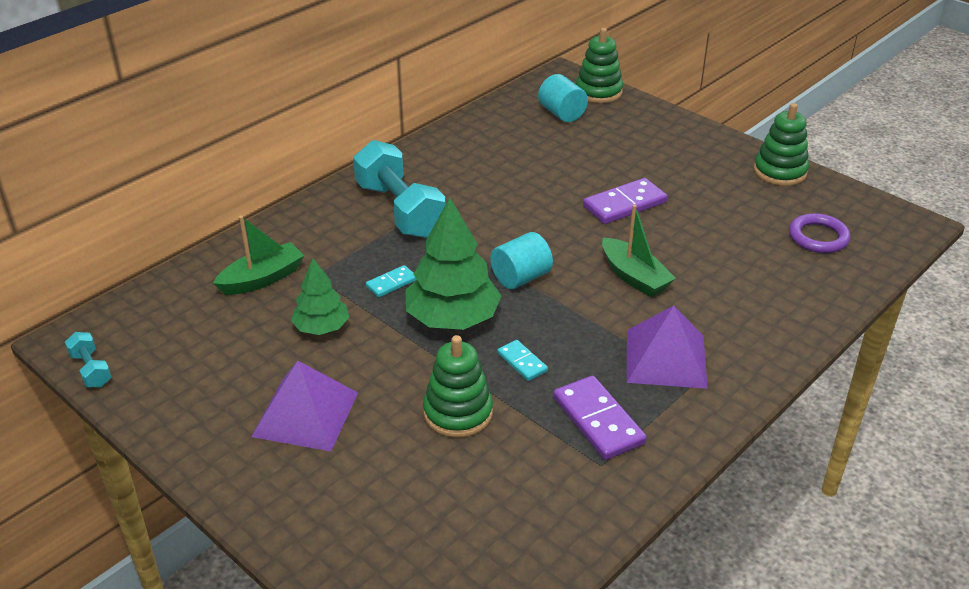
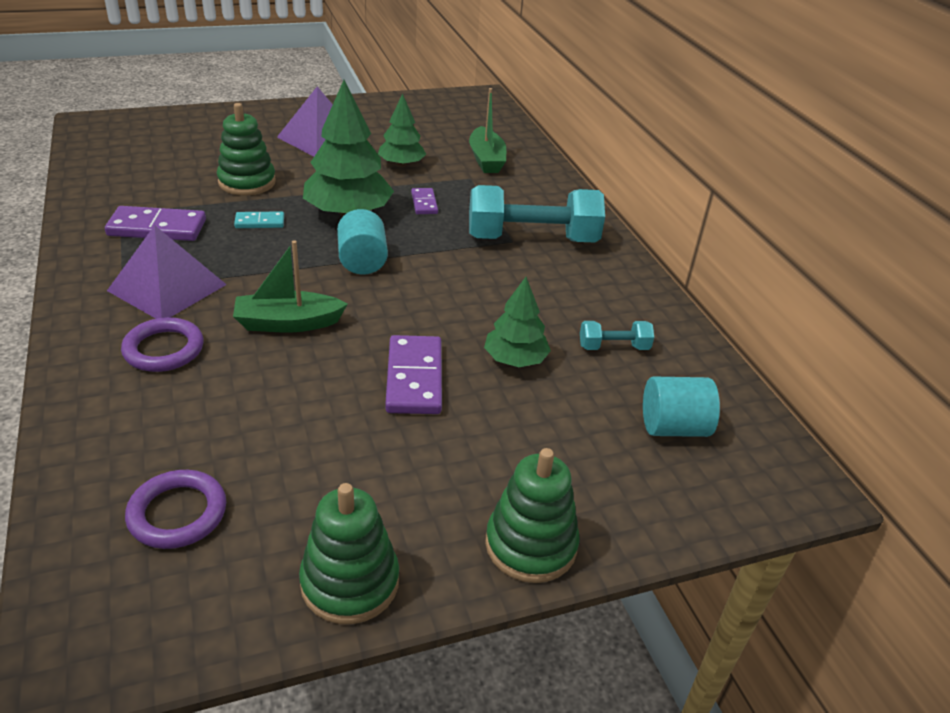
camera: 115 degrees right, 0 degrees up
turquoise dumbbell [65,332,111,388] -> turquoise dumbbell moved to [580,321,654,350]
turquoise domino [366,265,417,298] -> purple domino [411,188,438,214]
green stacking toy [576,28,623,103] -> green stacking toy moved to [485,448,580,583]
none -> purple ring [121,317,203,372]
none -> green tree [484,277,551,367]

